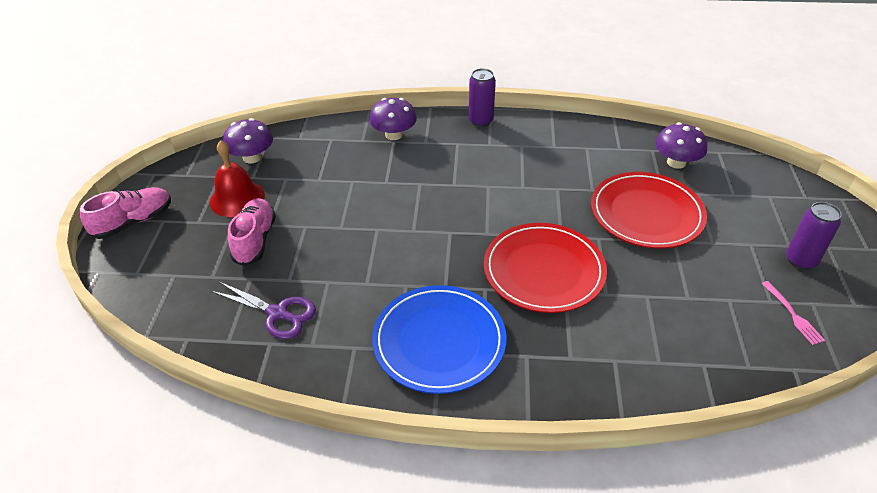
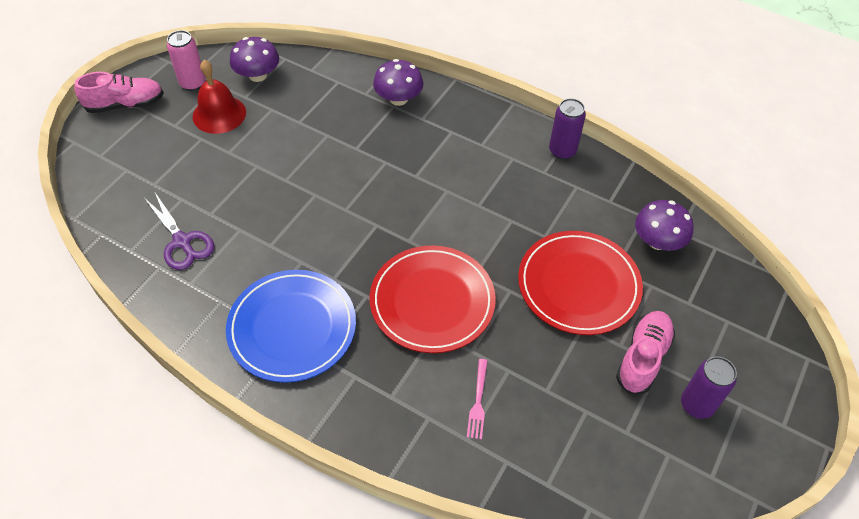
camera: 25 degrees right, 10 degrees up
pink shoe [228,198,276,266] -> pink shoe moved to [616,311,675,394]
purple can [469,68,496,127] -> purple can moved to [549,98,586,160]
pink fork [762,281,825,345] -> pink fork moved to [467,359,488,440]
none -> pink can [167,30,205,91]

